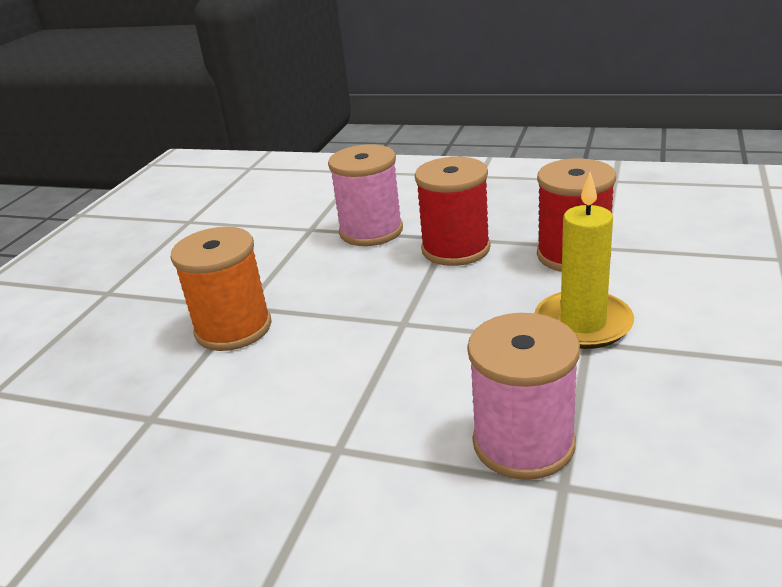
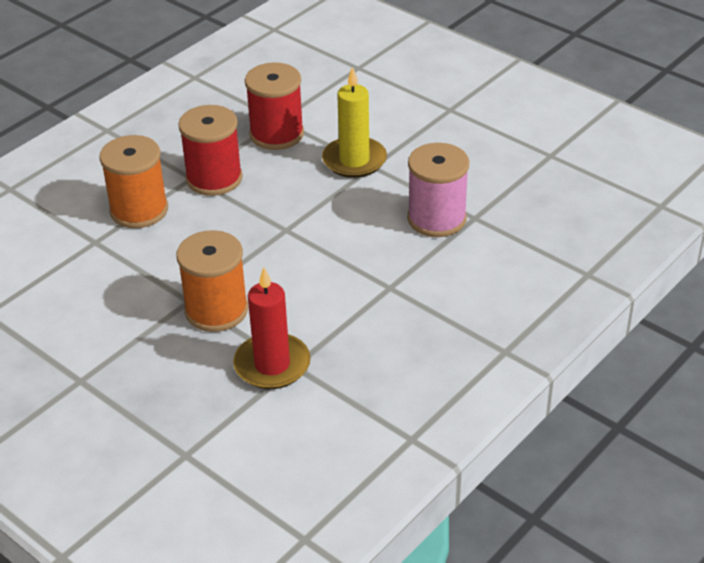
camera: 70 degrees left, 10 degrees up
pink spool [328,144,403,246] -> orange spool [99,135,168,228]
none -> red candle [233,267,311,389]

